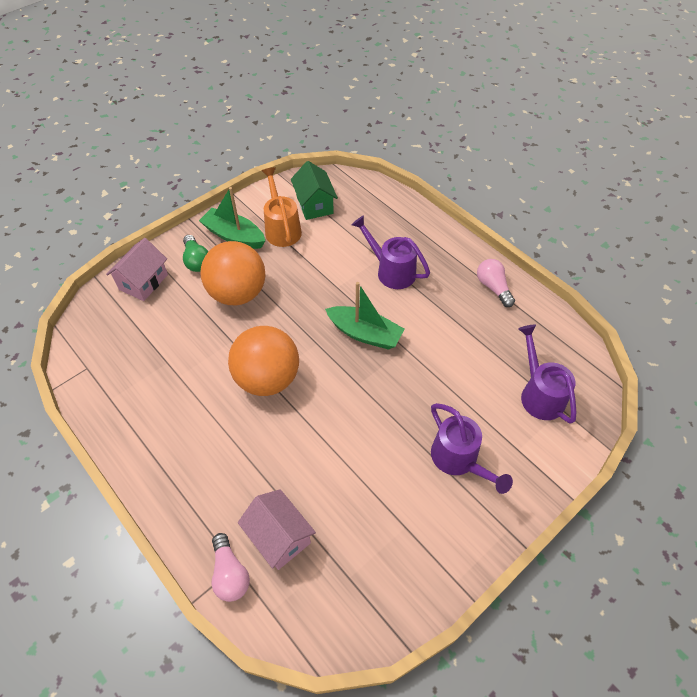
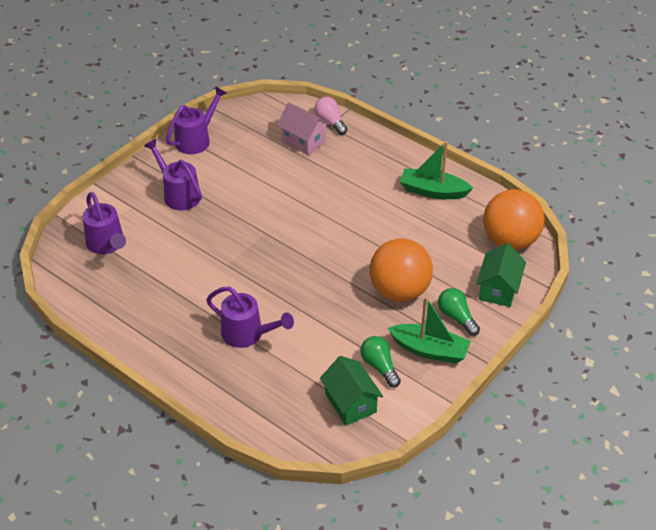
camera: 170 degrees right, 10 degrees down
pink house [106,238,168,301] -> green house [476,243,526,307]
orange ball [228,326,299,396] -> orange ball moved to [483,189,545,250]
orange watering can [262,167,302,247] -> green light bulb [360,336,401,388]
green boat [325,282,404,350] -> green boat moved to [400,141,473,199]
pink light bulb [477,259,515,307] -> none
none -> purple watering can [166,86,227,154]

